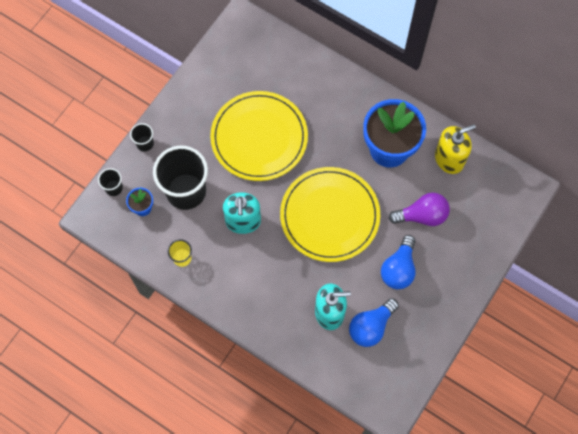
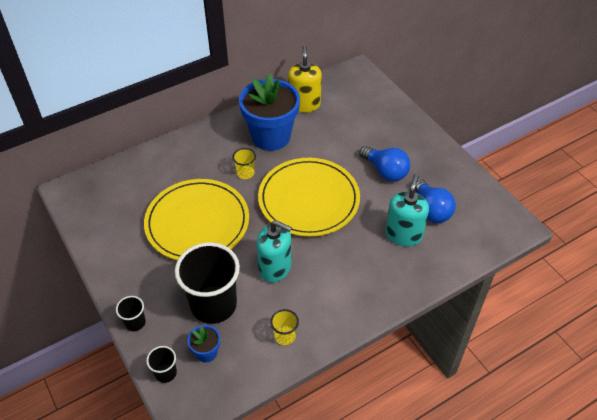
camera: 65 degrees left, 20 degrees down
purple light bulb [388,192,450,226] -> none
none -> yellow cup [232,148,256,179]

